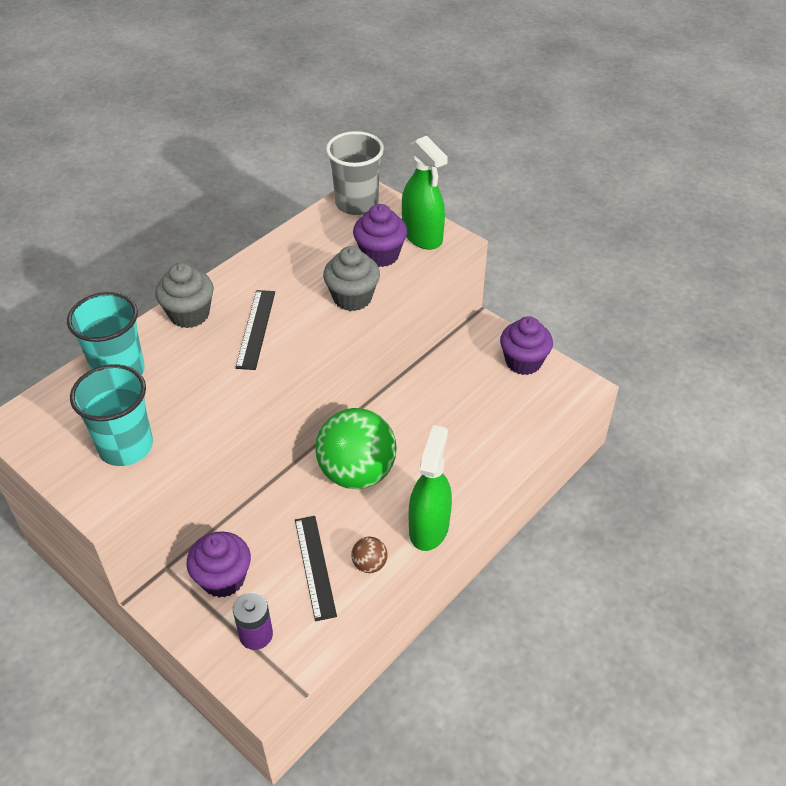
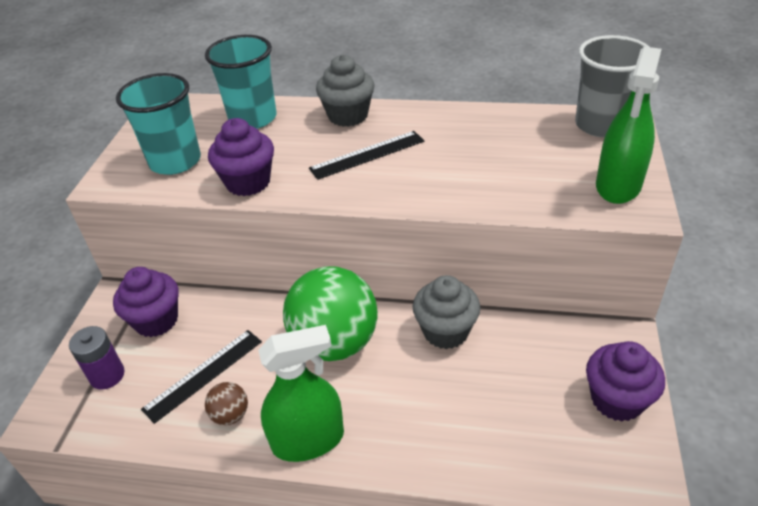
camera: 60 degrees right, 5 degrees down
grey cupcake [323,246,380,311] -> grey cupcake moved to [413,275,480,349]
purple cupcake [353,204,407,267] -> purple cupcake moved to [208,118,274,196]

